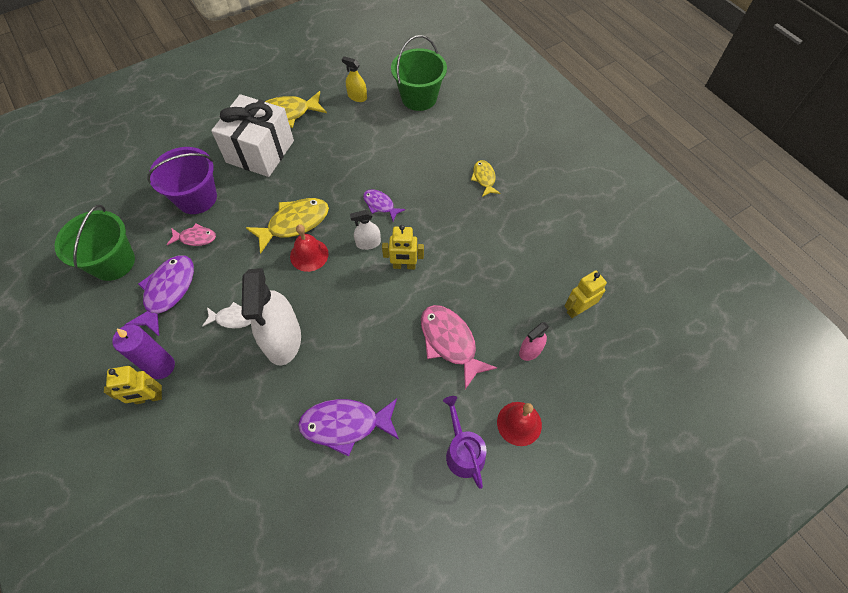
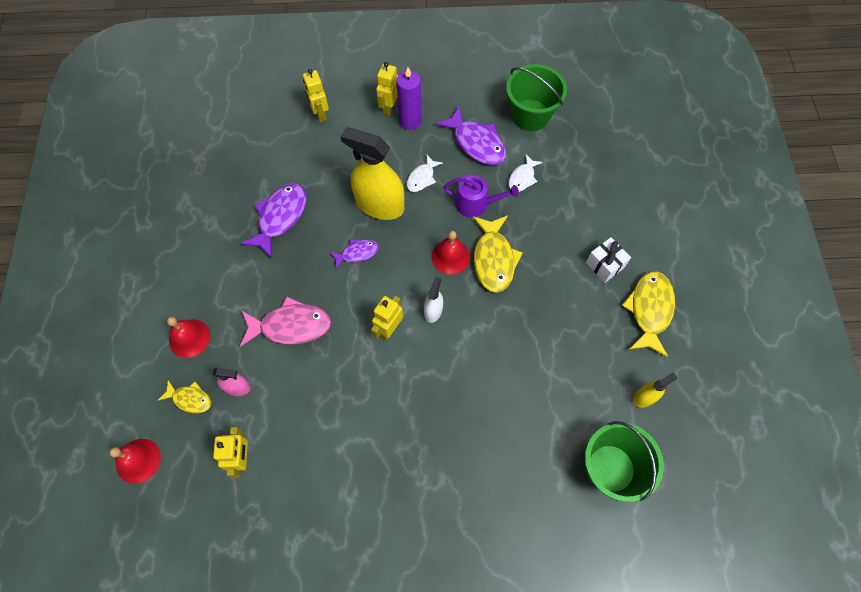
camera: 120 degrees right, 5 degrees up
purple bucket [147,147,217,214] -> none
pink fish [167,223,216,246] -> white fish [509,154,543,192]
white gift [211,94,294,177] -> white gift [586,237,631,283], size x0.48
white spray bottle [242,268,301,366] -> yellow spray bottle [340,127,404,220]
purple fish [363,189,406,221] -> purple fish moved to [329,239,378,270]
purple watering can [443,396,487,489] -> purple watering can moved to [443,175,519,217]
yellow fish [471,160,500,197] -> yellow fish moved to [158,380,211,413]
pink spray bottle [519,322,549,361] -> pink spray bottle turned 105 degrees clockwise [212,368,251,396]
none -> red bell [109,439,161,484]
none -> yellow robot [303,69,329,122]

